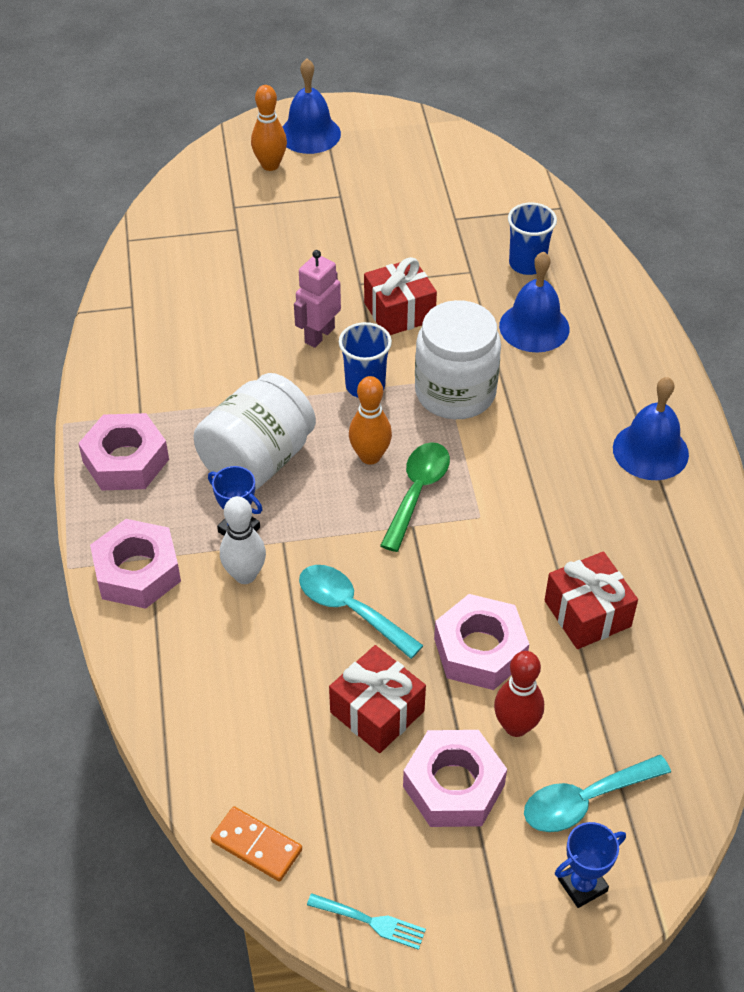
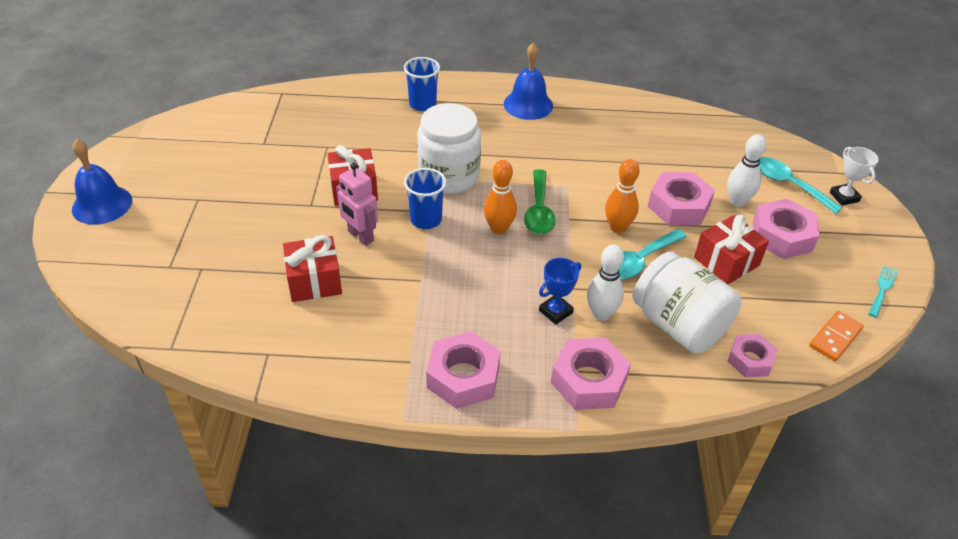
camera: 80 degrees left, 5 degrees down
white jar [194,373,316,490] -> white jar moved to [633,252,741,353]
orange bowling pin [251,85,287,171] -> orange bowling pin moved to [605,159,640,233]
green spoon [380,442,450,552] -> green spoon turned 120 degrees counterclockwise [524,169,555,235]
red bowling pin [494,651,544,737] -> white bowling pin [727,134,766,207]
blue bell [499,251,570,352] -> none
blue cup [508,202,557,275] -> blue cup moved to [404,57,440,111]
turquoise spoon [524,755,671,832] -> turquoise spoon turned 150 degrees clockwise [759,157,843,214]
red gift [545,551,638,649] -> red gift moved to [283,235,342,302]
blue trophy [555,822,626,908] -> white trophy [830,147,878,206]
none -> pink nut [727,334,778,377]

